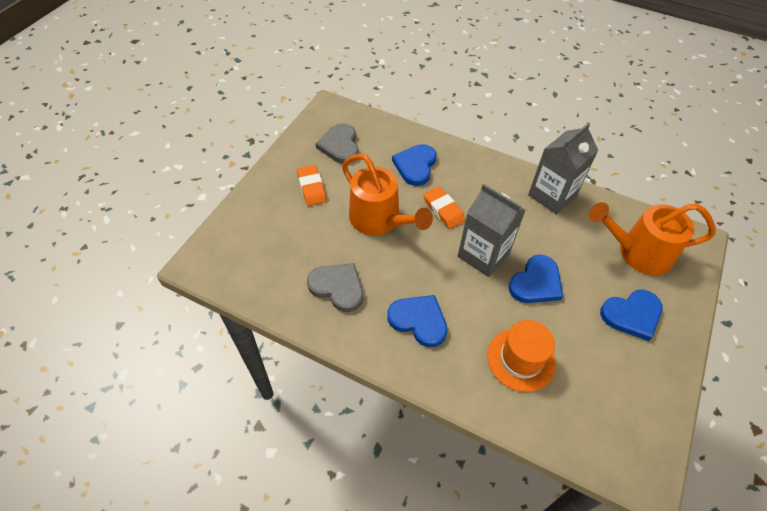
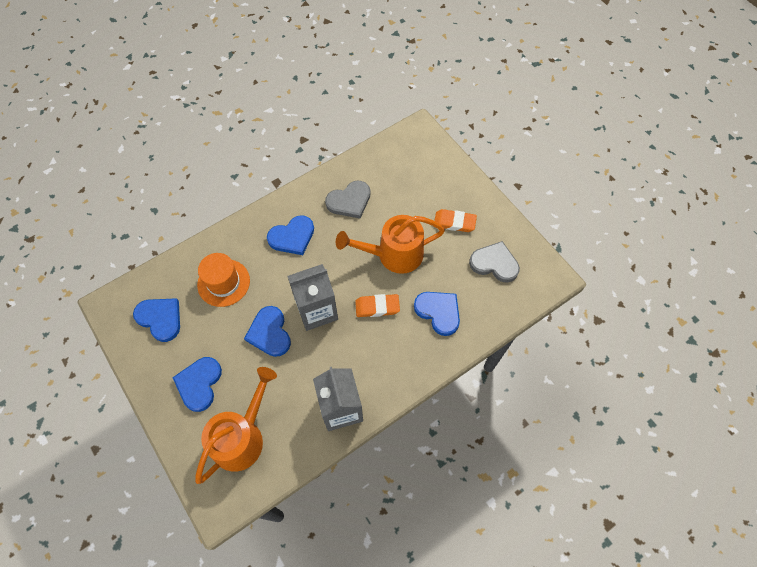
camera: 120 degrees right, 10 degrees up
none -> blue heart [133,298,180,342]

